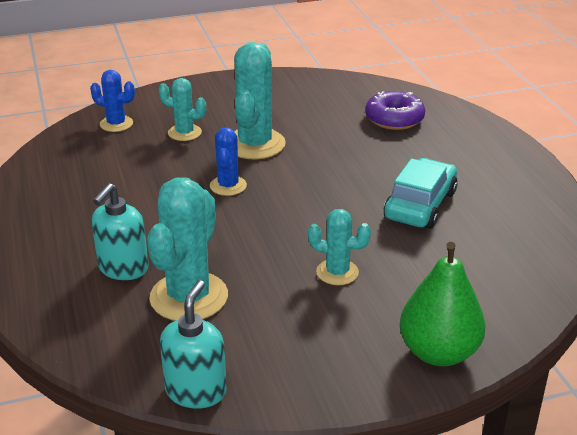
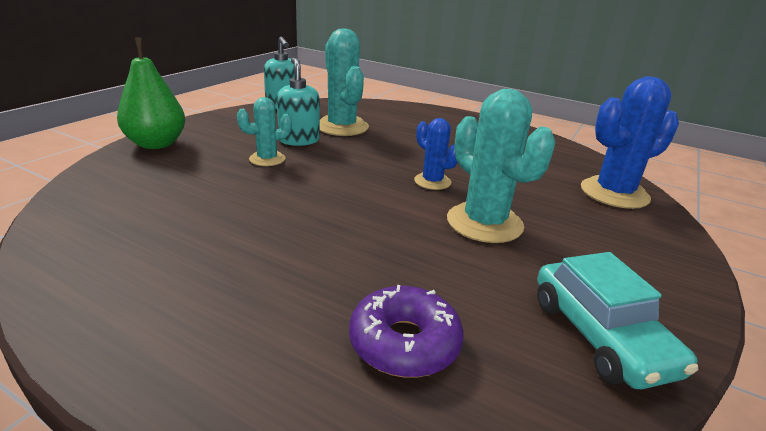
camera: 135 degrees right, 5 degrees down
blue cactus [90,70,135,132] -> blue cactus [581,76,679,209], size x1.78
turquoise soap dispenser [91,183,149,280] -> turquoise soap dispenser moved to [277,58,320,146]
turquoise cactus [159,78,206,141] -> none
turquoise car [384,158,458,229] -> turquoise car moved to [537,252,698,389]

